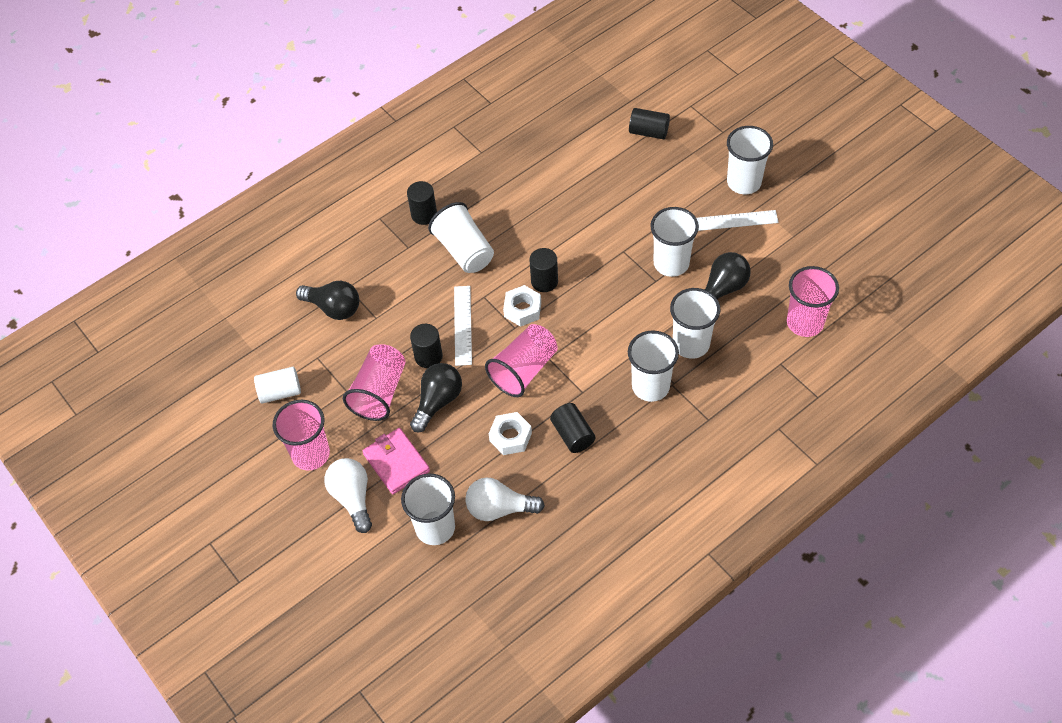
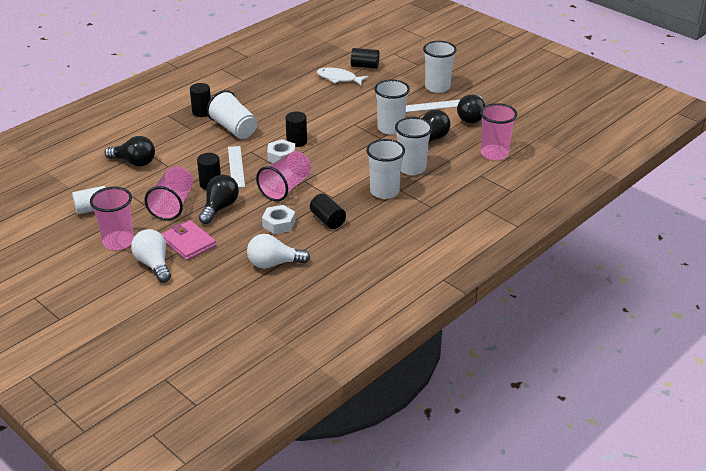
camera: 10 degrees left, 20 degrees down
white cup [401,473,455,545] -> none
none -> white fish [317,67,368,86]
none -> black light bulb [457,95,485,123]

